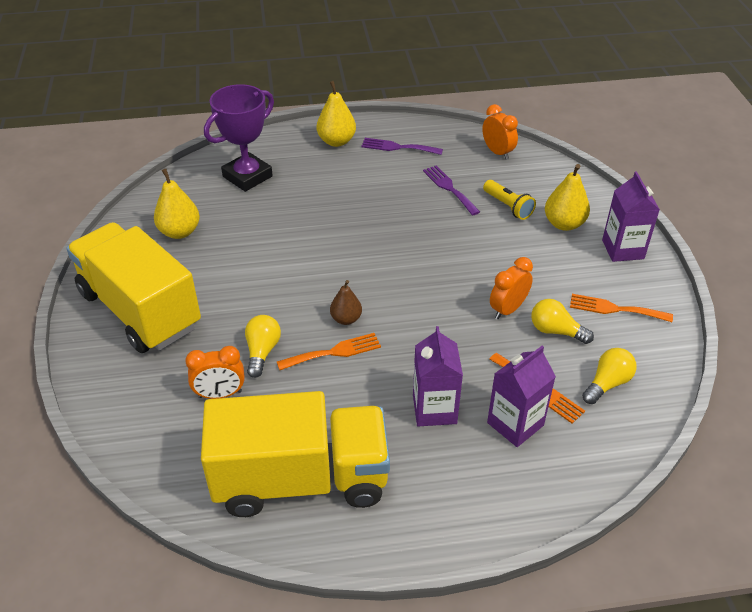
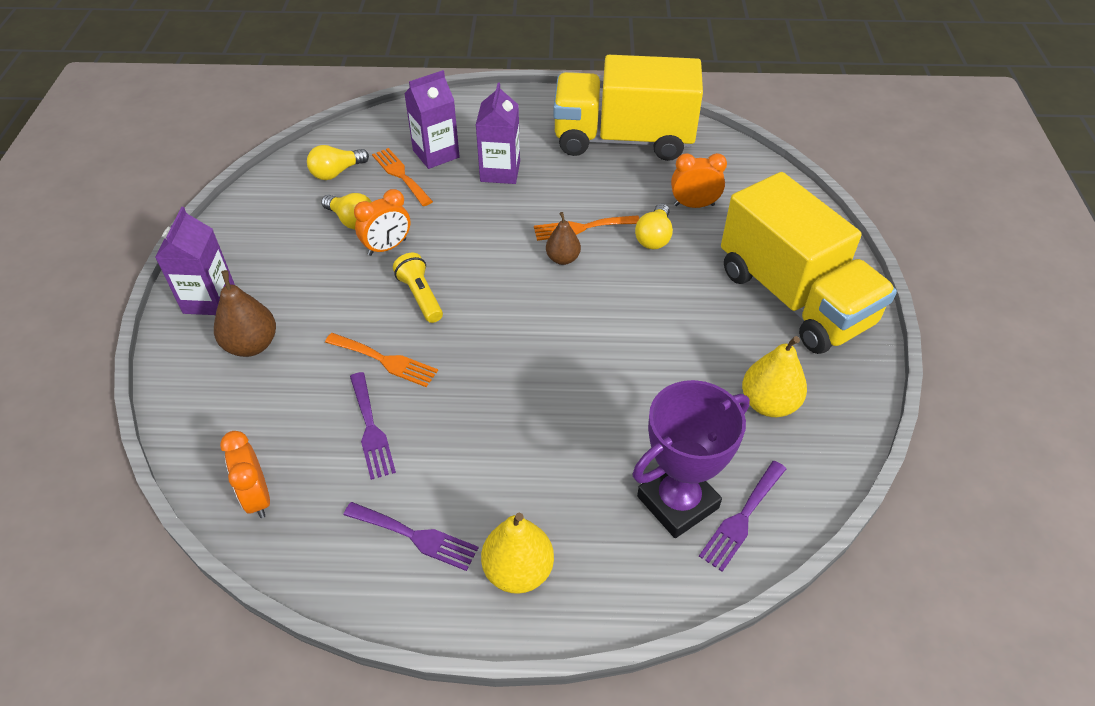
camera: 170 degrees left, 5 degrees up
yellow flashlight [483,180,536,220] -> yellow flashlight moved to [393,253,443,323]
yellow pear [545,164,590,231] -> brown pear [214,270,276,357]
orange fork [570,294,673,322] -> orange fork moved to [325,333,438,387]
none -> purple fork [699,461,786,572]

